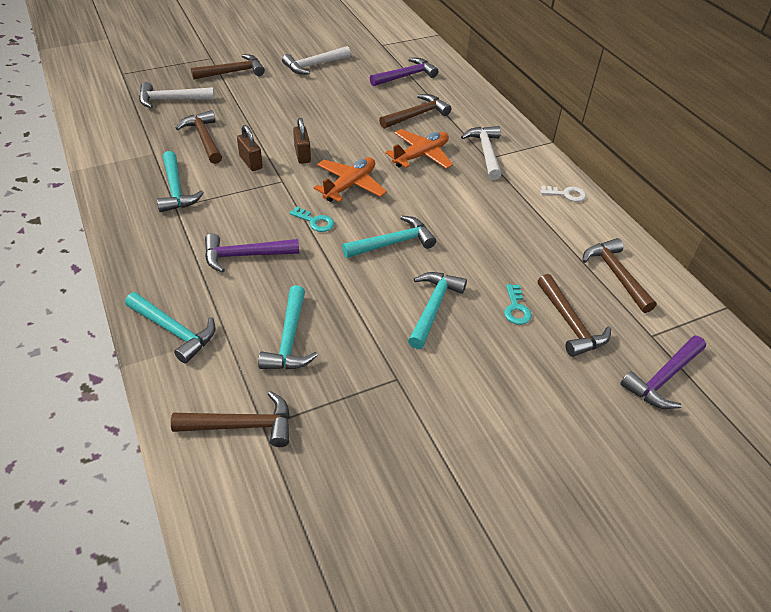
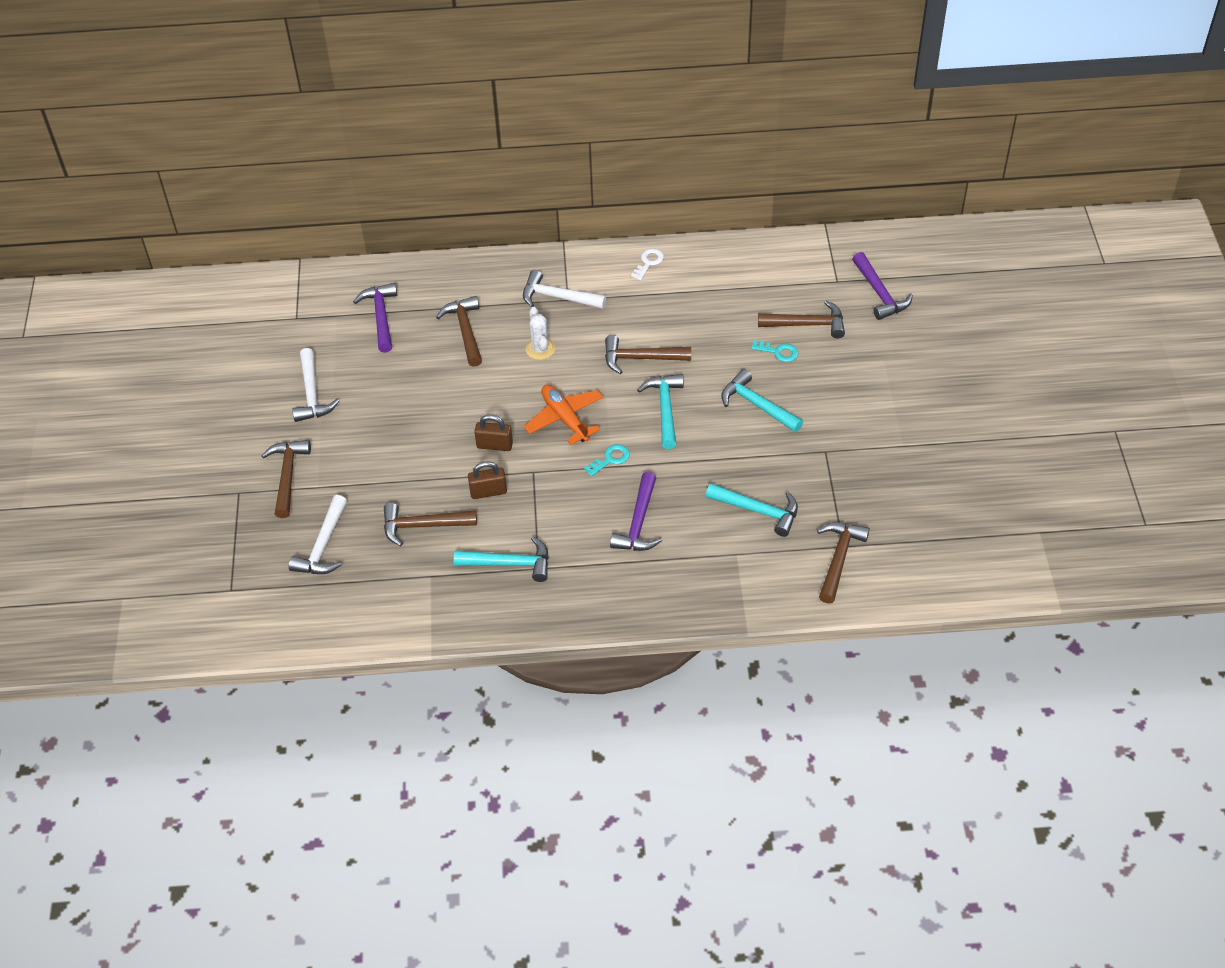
camera: 65 degrees left, 5 degrees up
turquoise hammer [125,292,216,364] -> none
orange plane [385,129,453,169] -> white cactus [525,307,555,360]
brown hammer [582,238,656,313] -> brown hammer moved to [605,335,691,374]

